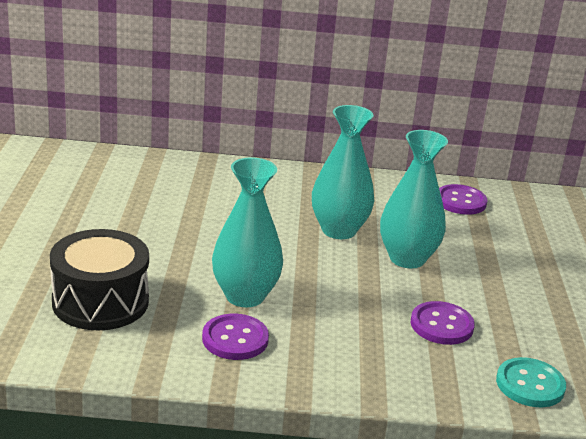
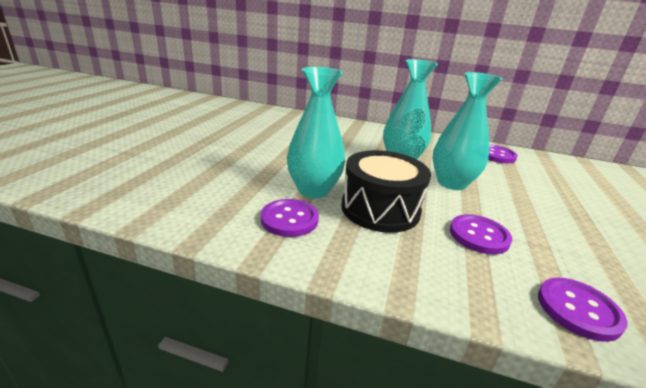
camera: 15 degrees right, 0 degrees up
black drum [50,229,149,330] -> black drum moved to [341,150,431,233]
turquoise button [496,357,566,407] -> purple button [538,278,628,342]

